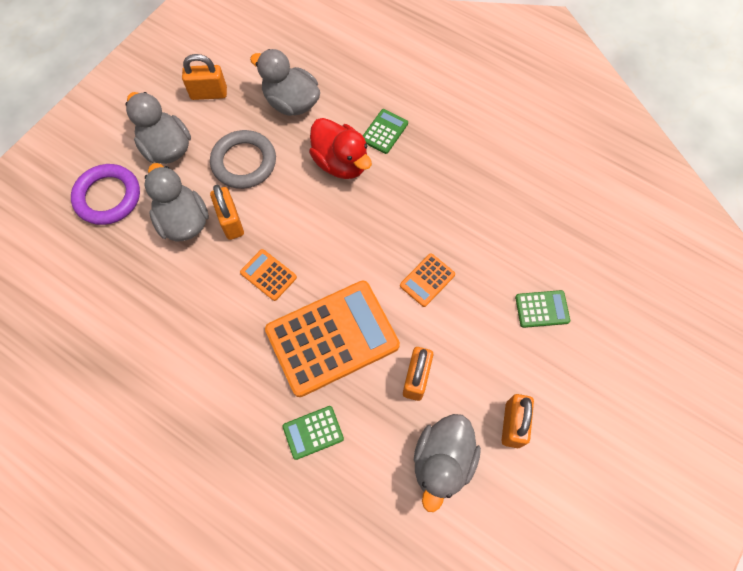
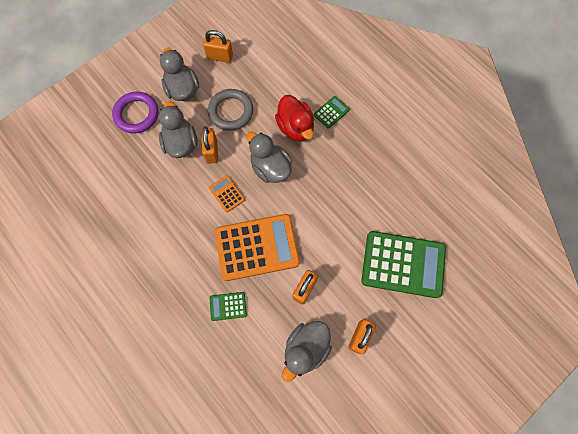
camera: 15 degrees right, 5 degrees up
grey duck [250,49,320,116] -> grey duck moved to [246,132,292,183]
orange calculator [400,253,455,307] -> none
green calculator [515,290,570,328] -> green calculator [361,231,446,298], size x2.28

